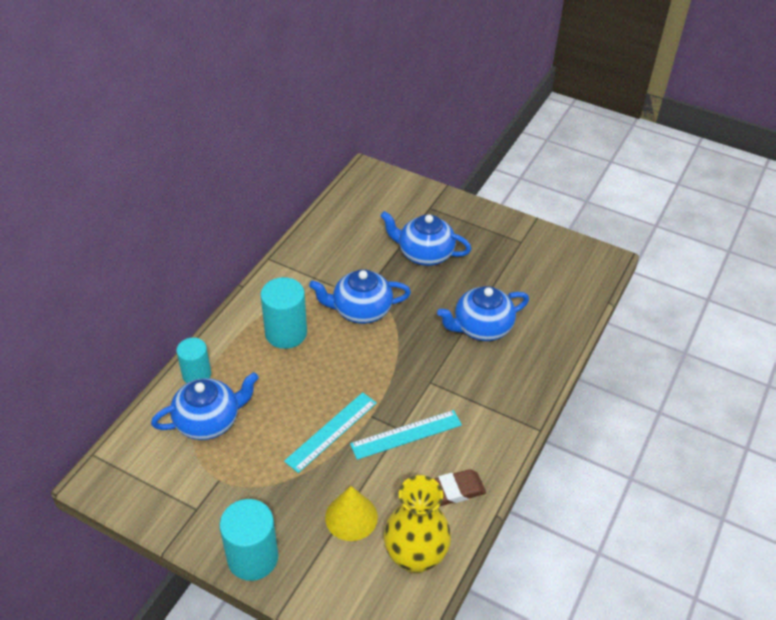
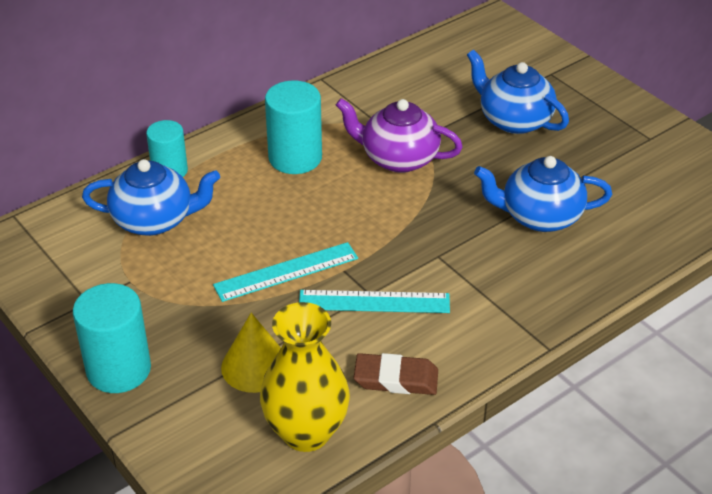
camera: 25 degrees right, 5 degrees down
blue teapot [309,269,411,324] -> purple teapot [336,98,463,173]

